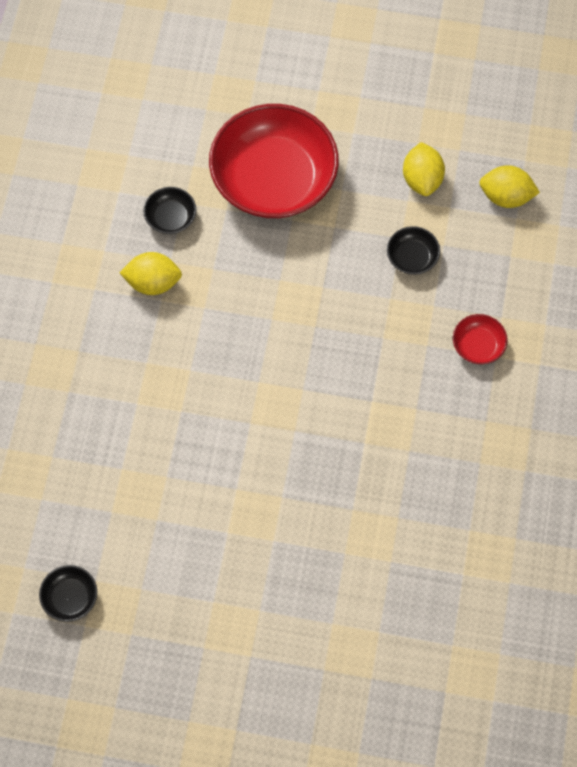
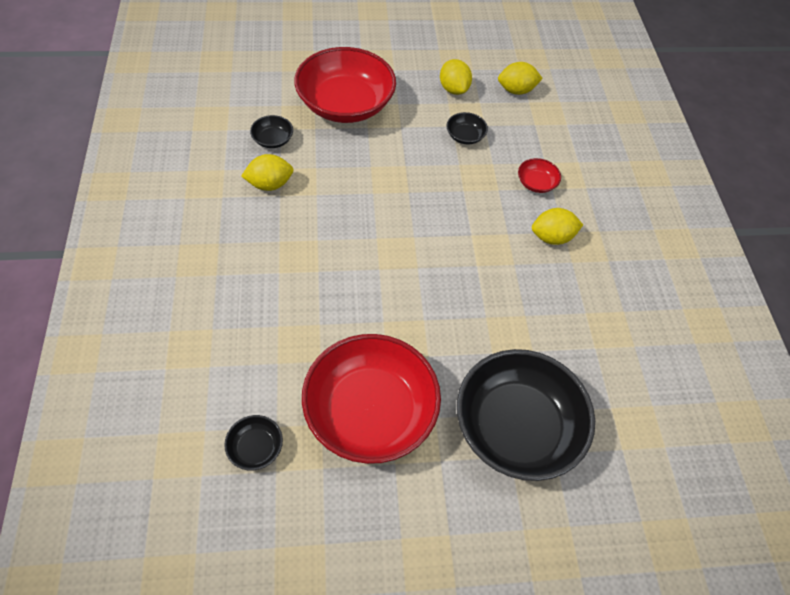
camera: 20 degrees left, 10 degrees down
none -> red bowl [302,334,441,464]
none -> black bowl [457,349,595,481]
none -> yellow lemon [532,208,583,245]

